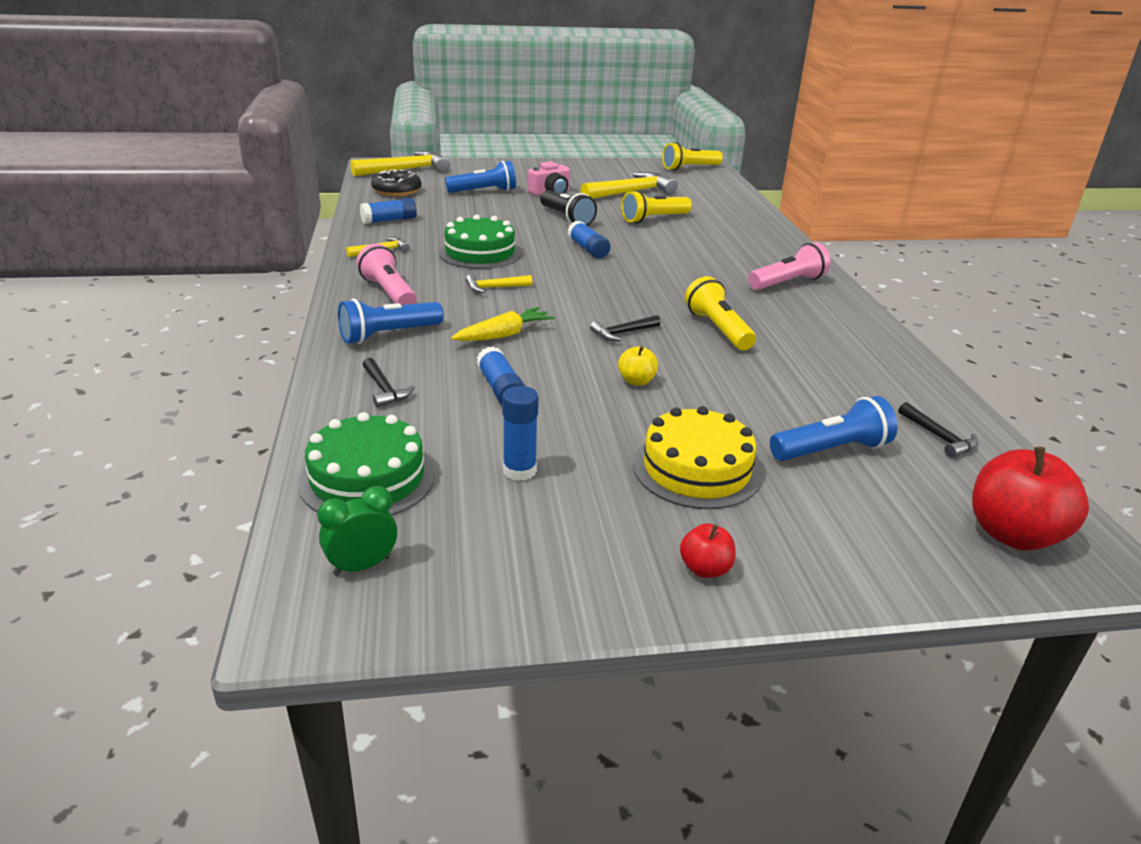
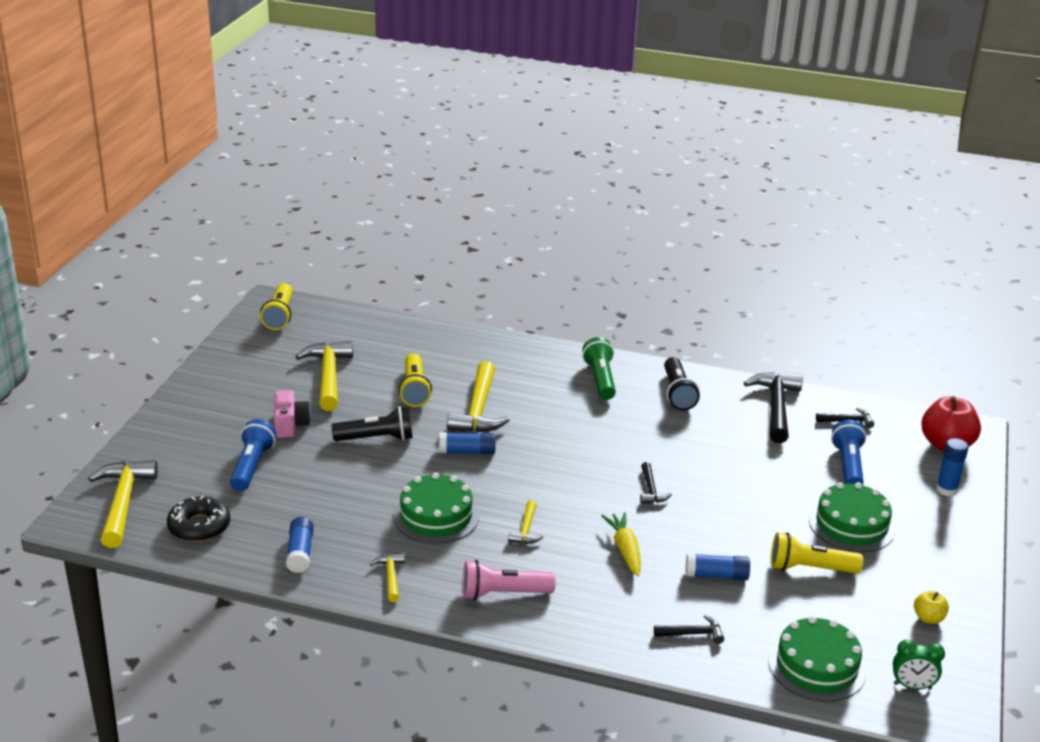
camera: 65 degrees left, 0 degrees up
green clock [317,486,397,576] -> green clock turned 75 degrees counterclockwise [893,640,945,689]
blue flashlight [338,299,444,344] -> none
blue glue stick [502,386,539,481] -> blue glue stick moved to [936,438,969,496]
yellow apple [618,346,658,385] -> yellow apple moved to [914,591,949,624]
yellow cake [633,406,762,509] -> green cake [809,482,895,552]
red apple [680,523,735,578] -> none
yellow flashlight [685,276,756,350] -> yellow flashlight moved to [771,532,863,574]
pink flashlight [748,242,831,290] -> green flashlight [582,337,616,400]
none -> yellow hammer [447,361,510,432]
none -> black flashlight [664,357,700,411]
none -> black hammer [744,372,803,443]

